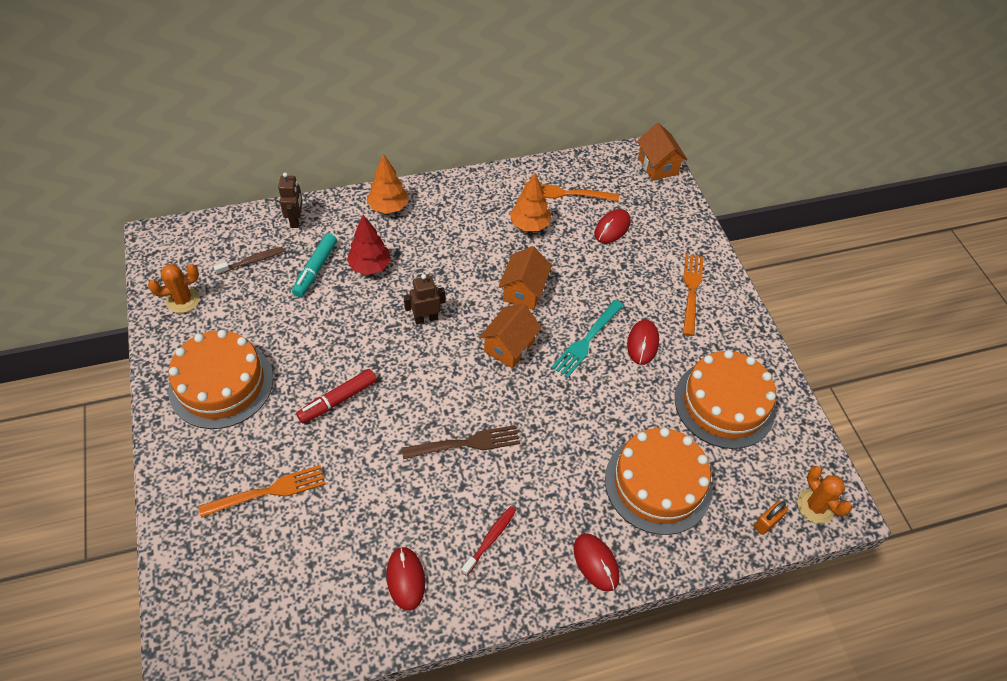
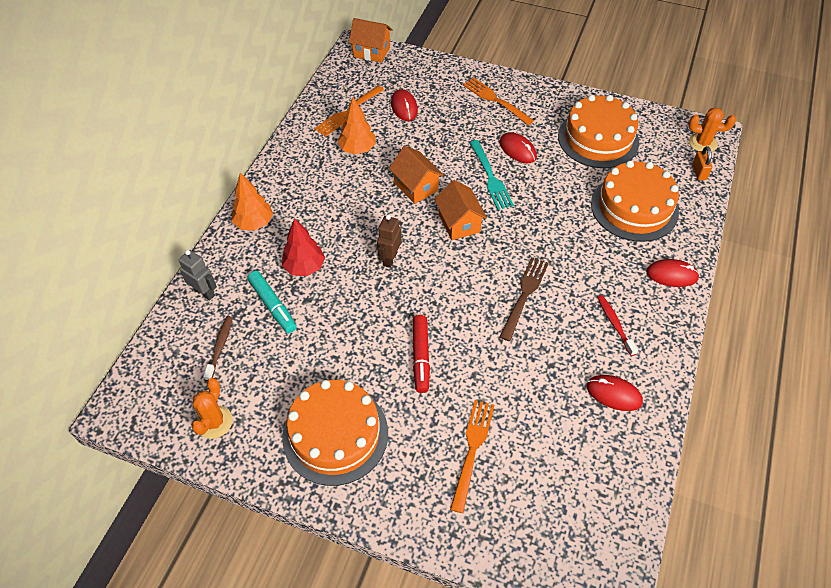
camera: 50 degrees left, 0 degrees up
brown robot [278,172,303,228] -> grey robot [179,250,217,301]

